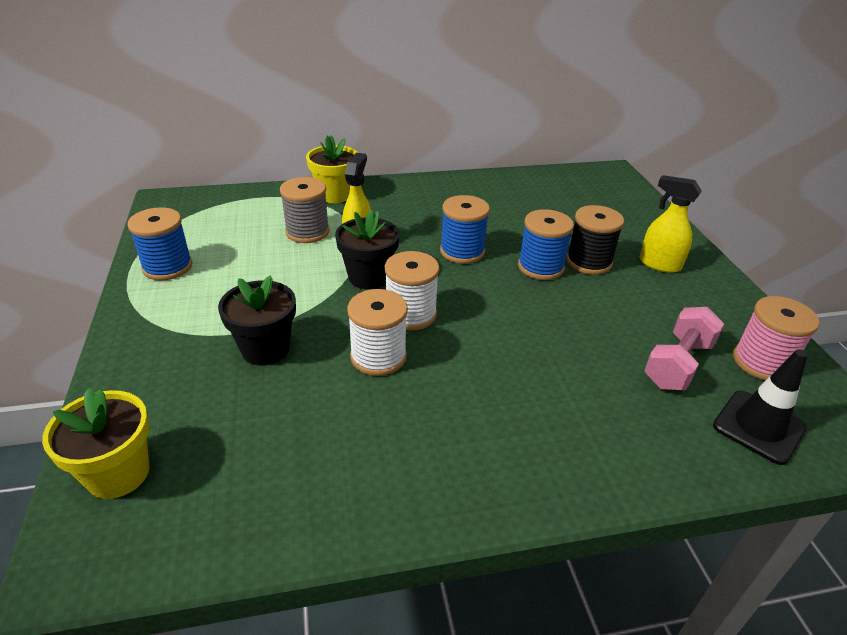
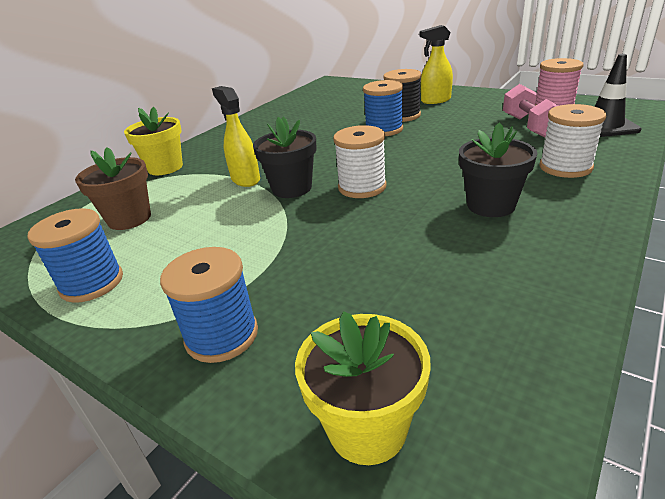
camera: 40 degrees left, 5 degrees down
black flower pot [218,276,296,366] -> black flower pot moved to [459,122,537,217]
grey spool [280,177,330,243] -> none
white spool [347,289,408,376] -> white spool moved to [540,104,606,178]
blue spool [440,195,490,264] -> blue spool moved to [160,247,258,363]
none -> brown flower pot [75,147,151,230]

